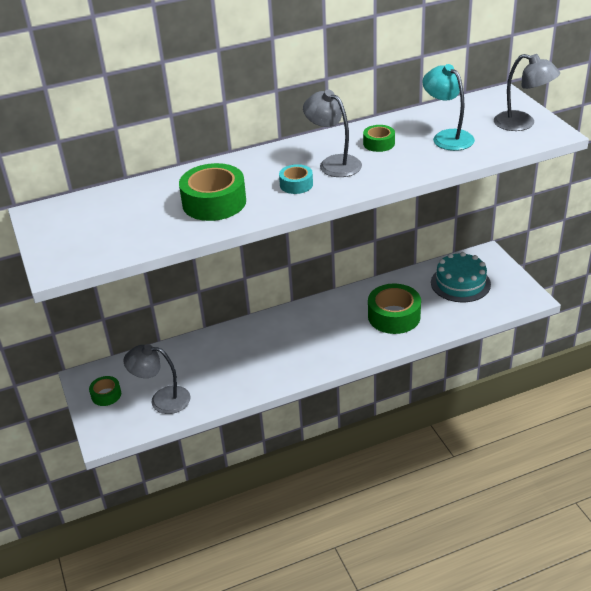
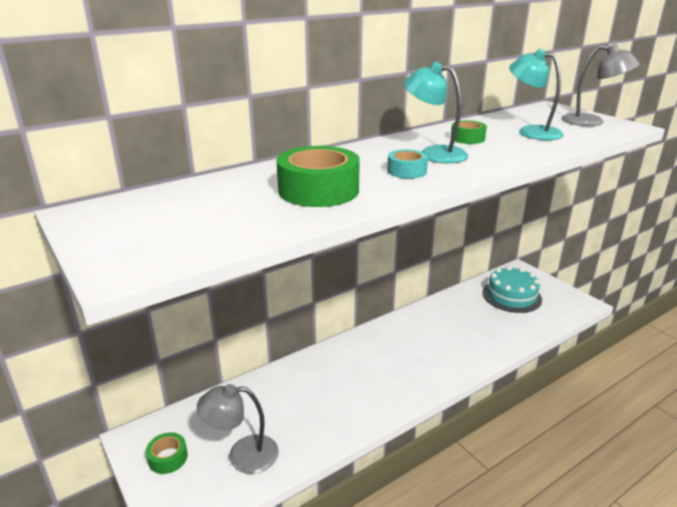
camera: 15 degrees left, 10 degrees down
grey lamp [303,90,362,177] -> turquoise lamp [404,62,468,163]
green tape [368,284,421,334] -> none

